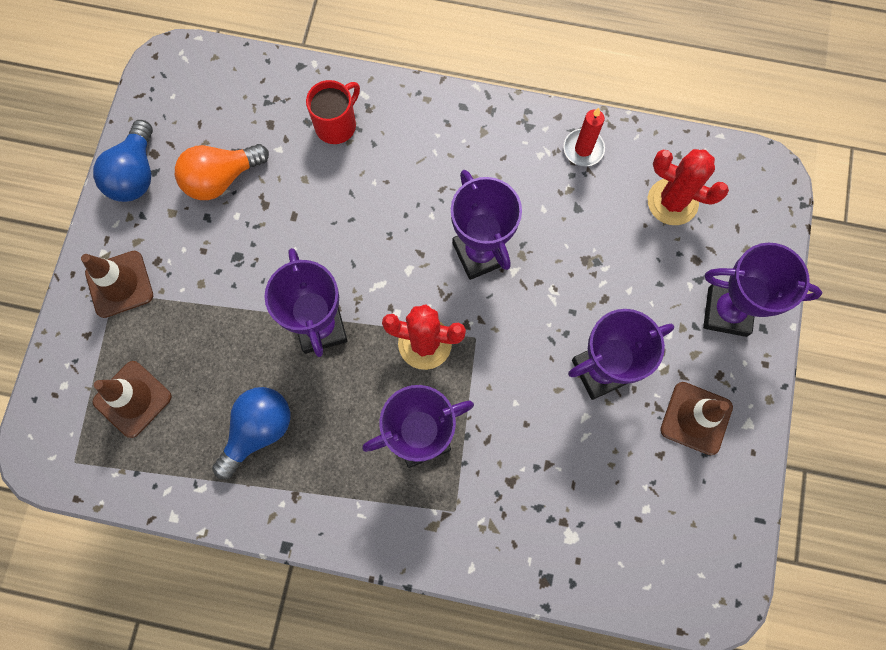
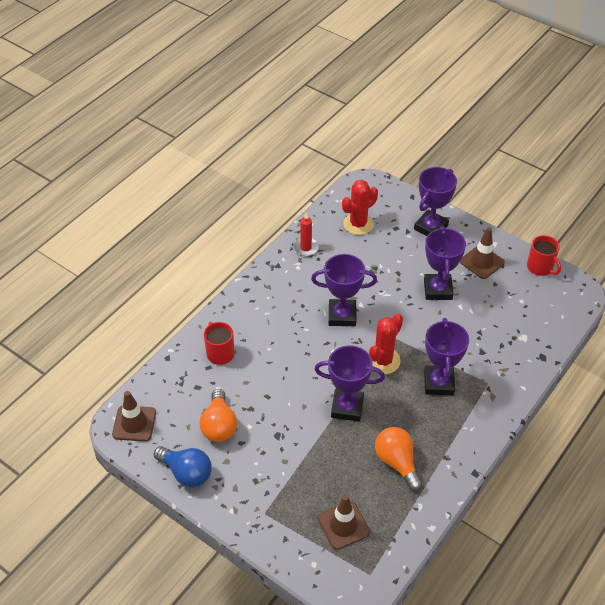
camera: 65 degrees left, 25 degrees down
brown traffic cone [81,251,153,318] -> brown traffic cone moved to [112,391,156,442]
blue light bulb [212,387,290,479] -> orange light bulb [375,427,422,491]
none -> red mug [527,235,561,276]

